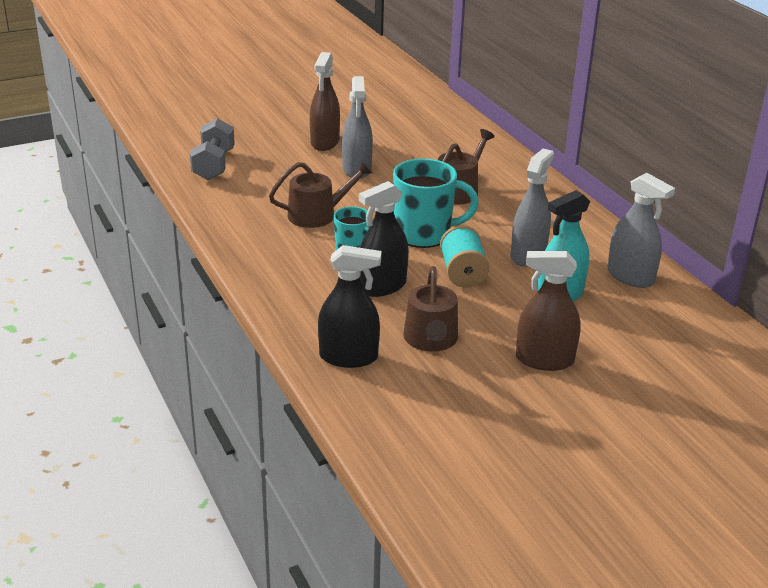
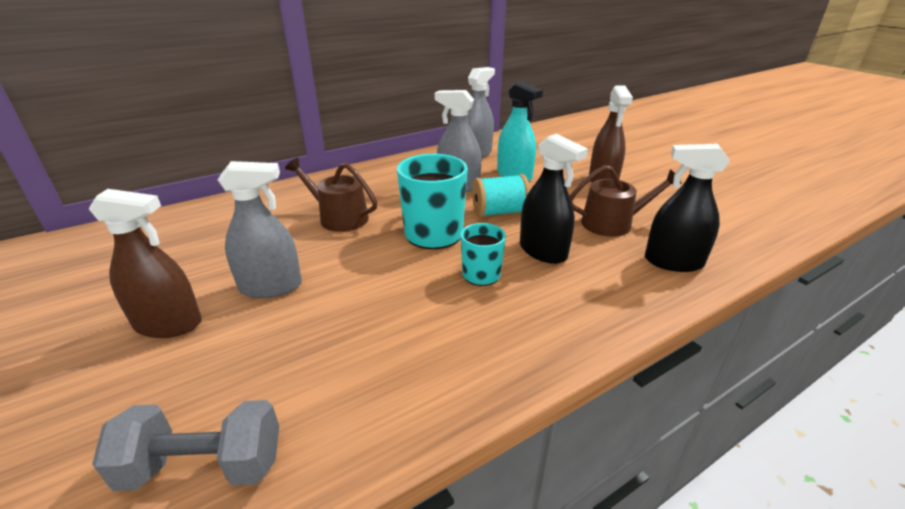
camera: 95 degrees left, 0 degrees up
brown watering can [269,160,373,228] -> none
black spray bottle [318,245,381,368] -> black spray bottle turned 75 degrees counterclockwise [645,144,730,272]

